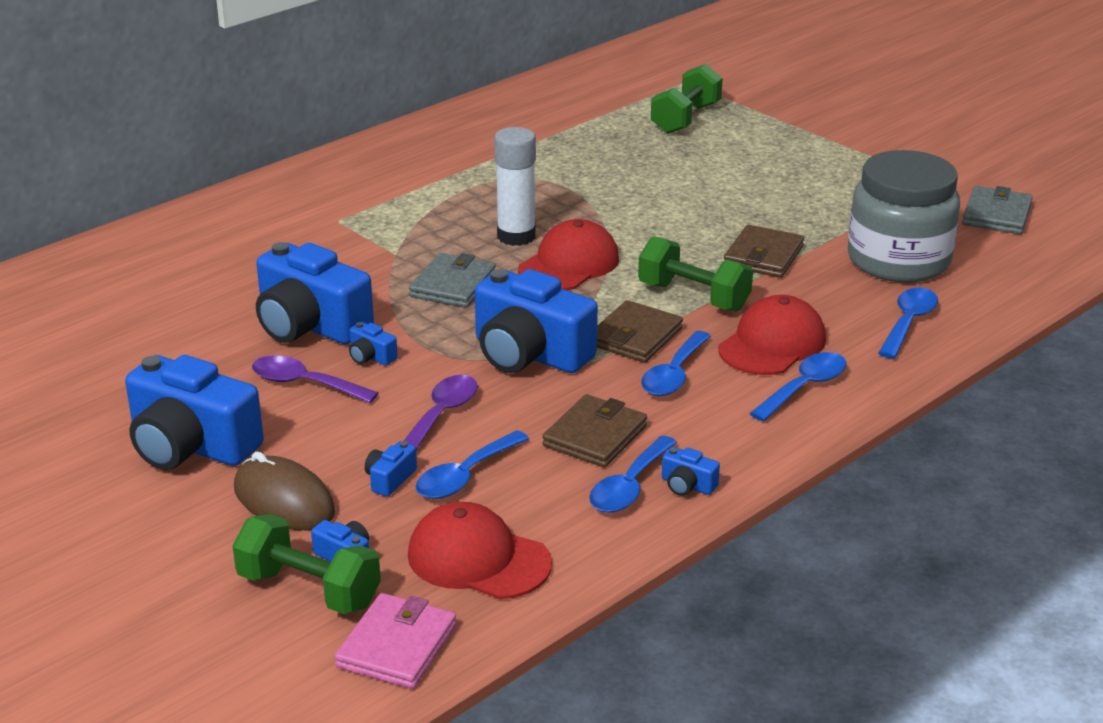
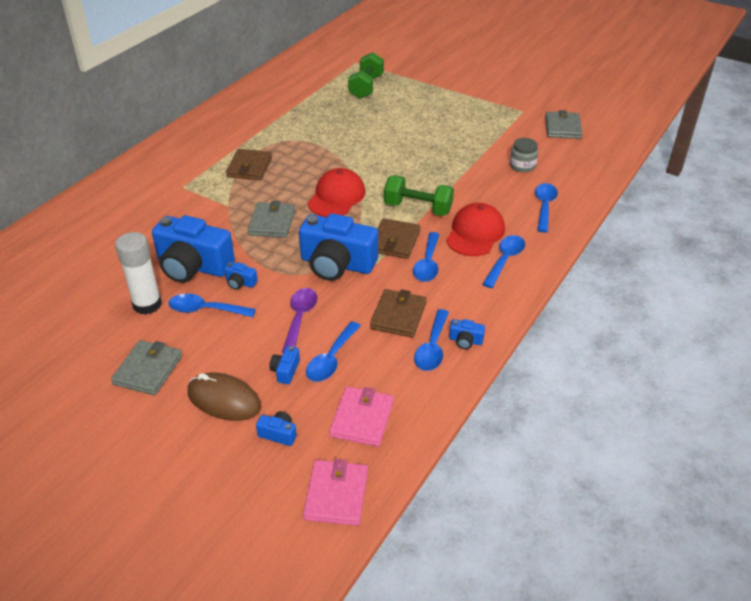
camera: 15 degrees left, 10 degrees up
blue camera [125,355,264,470] -> grey wallet [111,340,182,395]
green dumbbell [232,514,381,614] -> none
purple spoon [252,355,379,403] -> blue spoon [168,294,256,317]
red cap [408,502,552,599] -> pink wallet [329,386,394,447]
white glue stick [494,127,536,246] -> white glue stick moved to [115,232,162,315]
brown wallet [724,225,804,278] -> brown wallet moved to [226,149,272,180]
grey jar [848,150,960,282] -> grey jar [510,138,538,172], size x0.44

